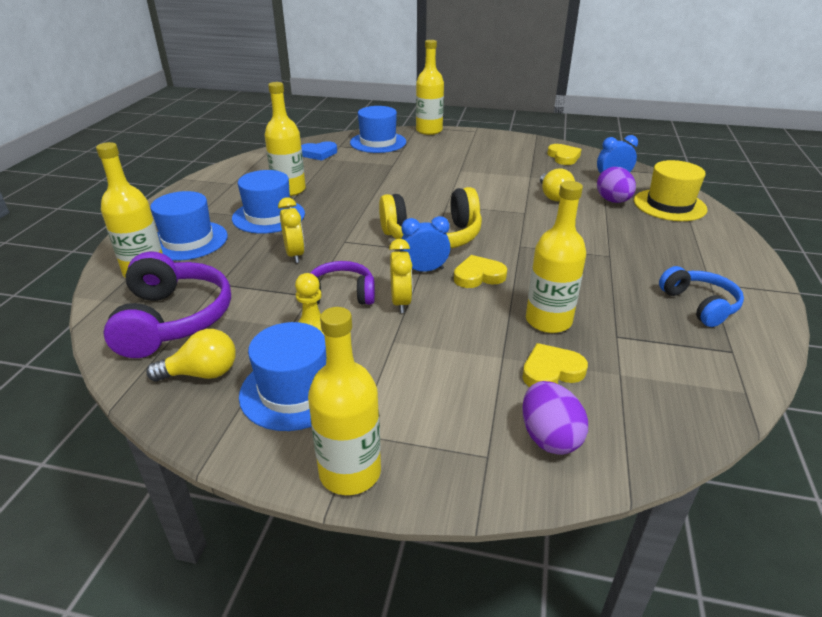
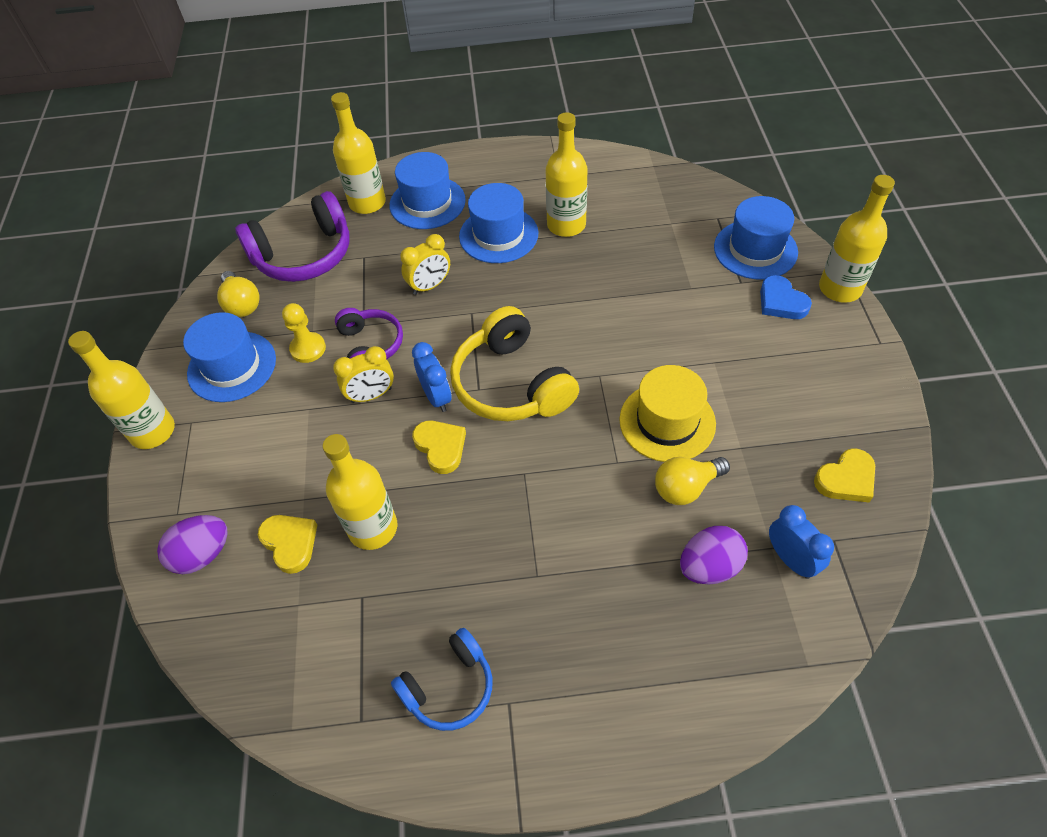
camera: 75 degrees right, 20 degrees up
blue heart [301,141,337,161] -> blue heart moved to [760,275,812,319]
yellow hat [634,160,707,221] -> yellow hat moved to [619,365,716,462]

